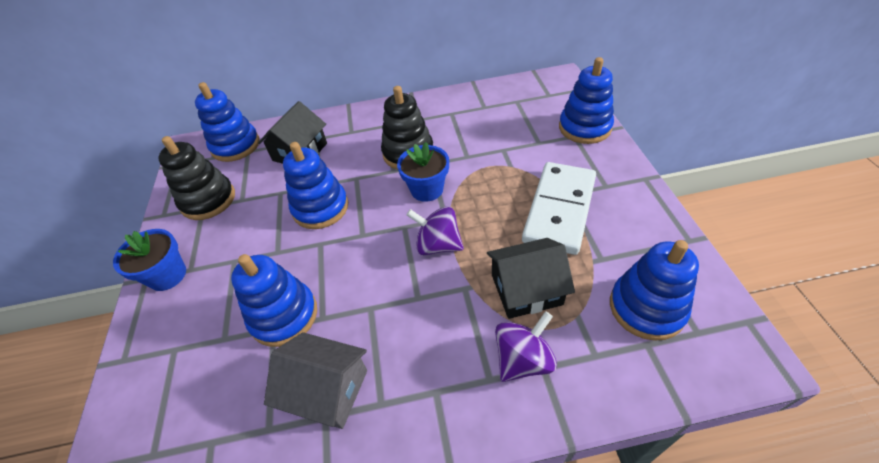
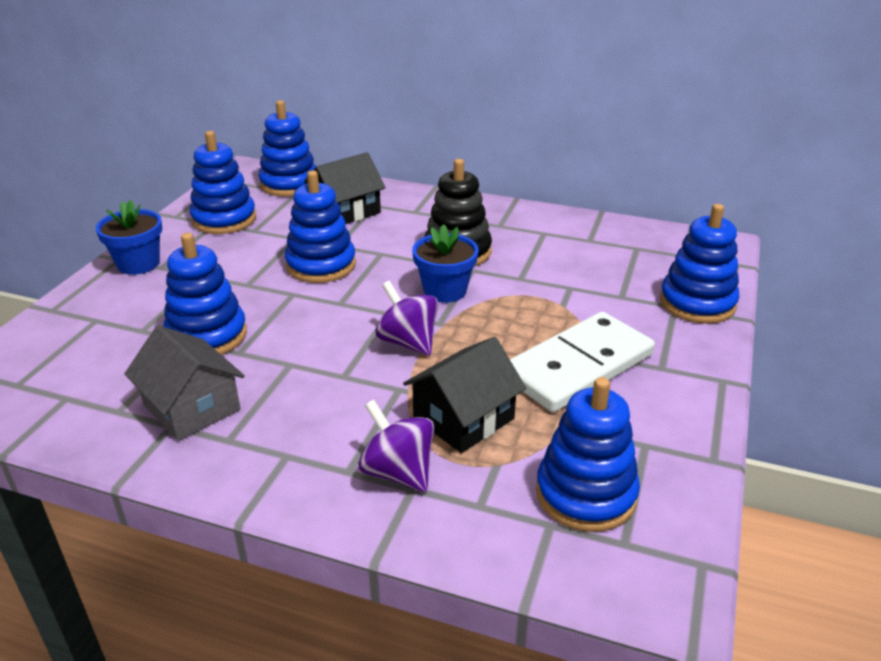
camera: 25 degrees right, 15 degrees down
black stacking toy [158,136,235,220] -> blue stacking toy [190,131,256,234]
black house [487,238,575,319] -> black house turned 60 degrees counterclockwise [403,337,526,453]
purple spinning top [495,311,557,382] -> purple spinning top turned 120 degrees counterclockwise [358,400,434,493]

